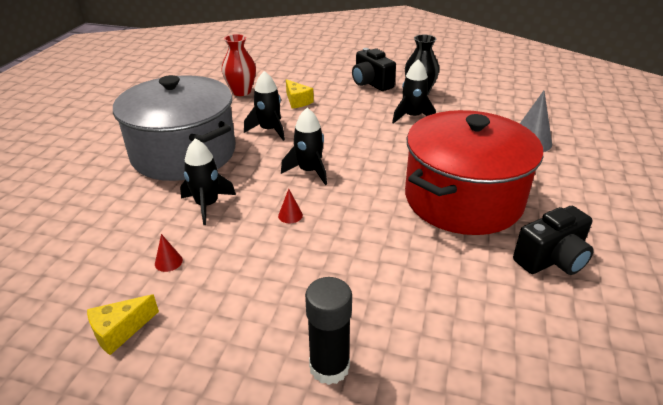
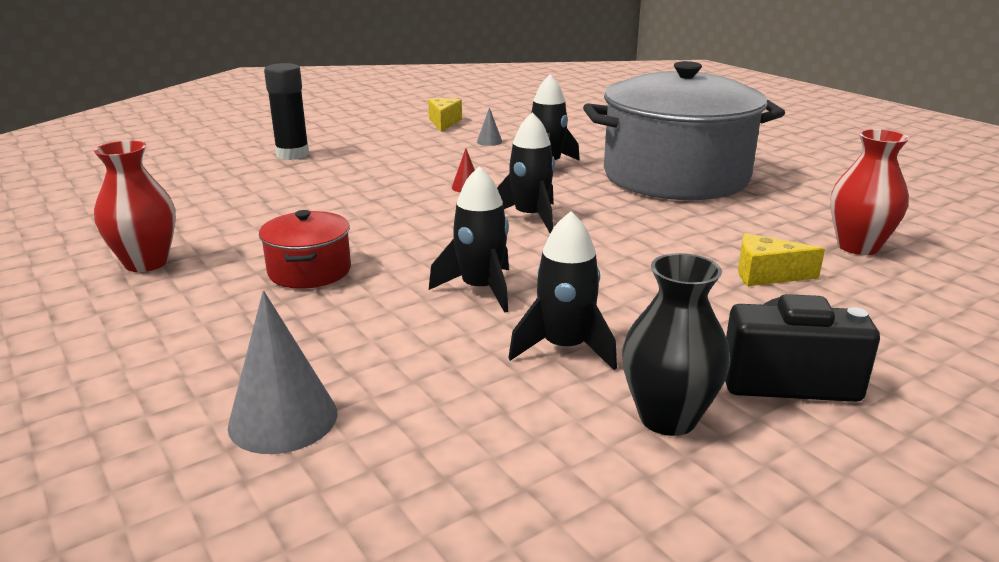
camera: 130 degrees right, 10 degrees down
red cone [155,234,183,272] -> grey cone [477,107,502,146]
black rocket [244,71,285,141] -> black rocket moved to [429,166,509,313]
red pot [405,110,543,235] -> red pot [259,210,351,289], size x0.43
black camera [513,206,594,275] -> red vase [94,140,176,272]

